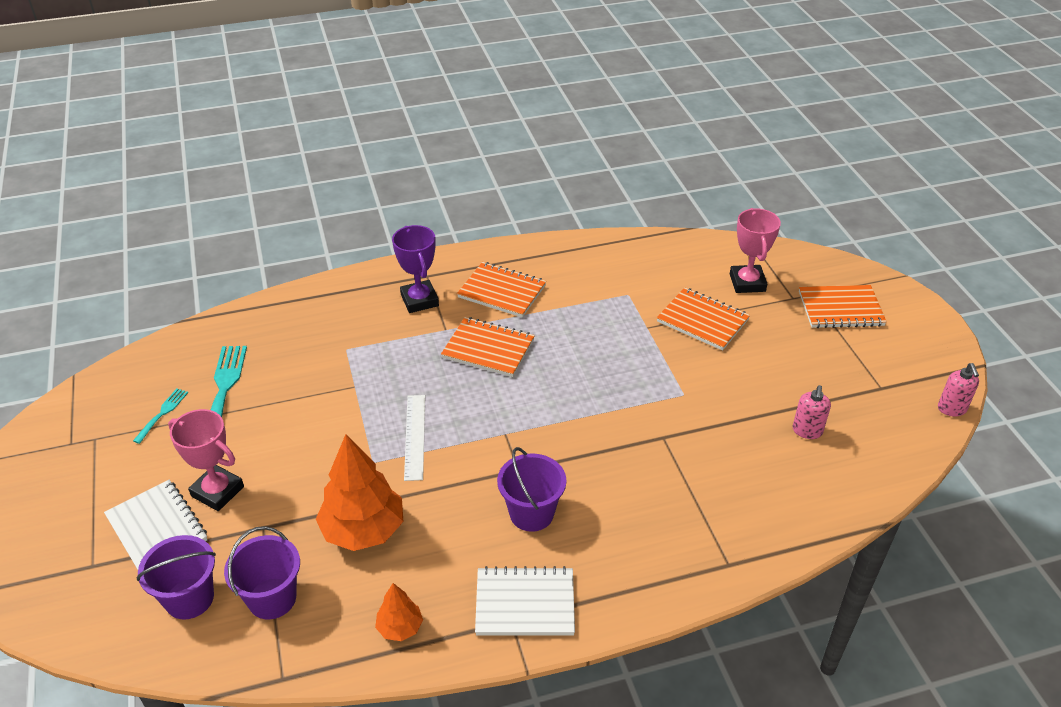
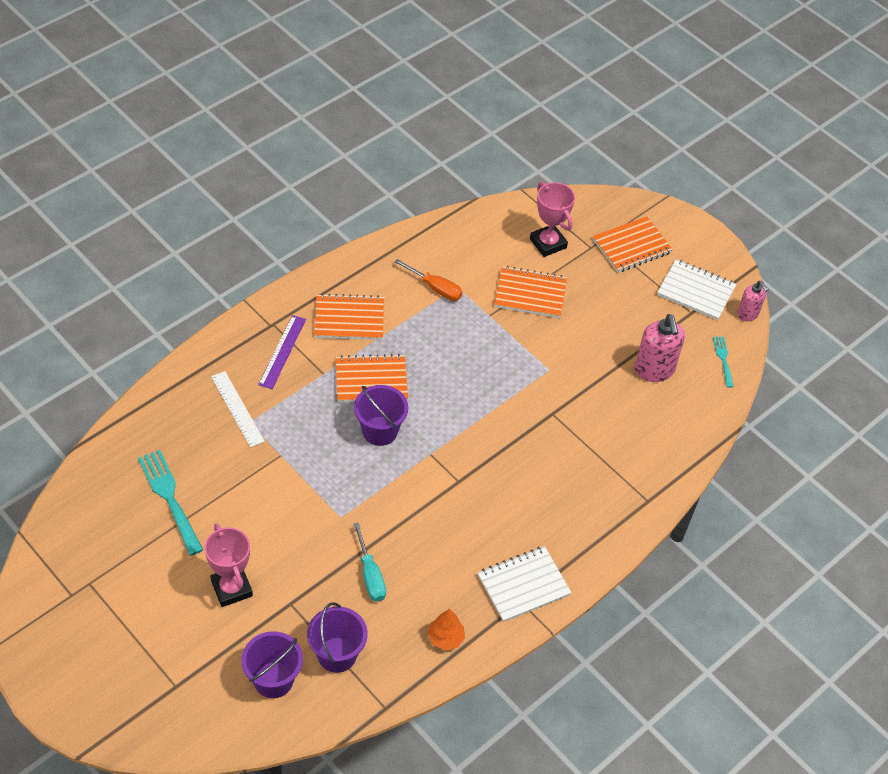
camera: 30 degrees left, 10 degrees up
white notebook [104,480,207,570] -> white notebook moved to [657,259,737,320]
turquoise fork [133,388,188,444] -> turquoise fork moved to [713,336,734,388]
pink trophy [168,409,244,511] -> pink trophy turned 60 degrees clockwise [205,523,253,607]
orange tree [316,434,403,551] -> turquoise screwdriver [353,523,386,601]
purple trophy [392,225,439,313] -> purple ruler [258,315,306,389]
white ruler [404,395,425,481] -> white ruler moved to [211,371,265,447]
purple bucket [497,447,566,532] -> purple bucket moved to [354,385,408,446]
pink soap dispenser [793,385,831,439] -> pink soap dispenser [634,314,685,382], size x1.66
none -> orange screwdriver [394,259,462,301]

